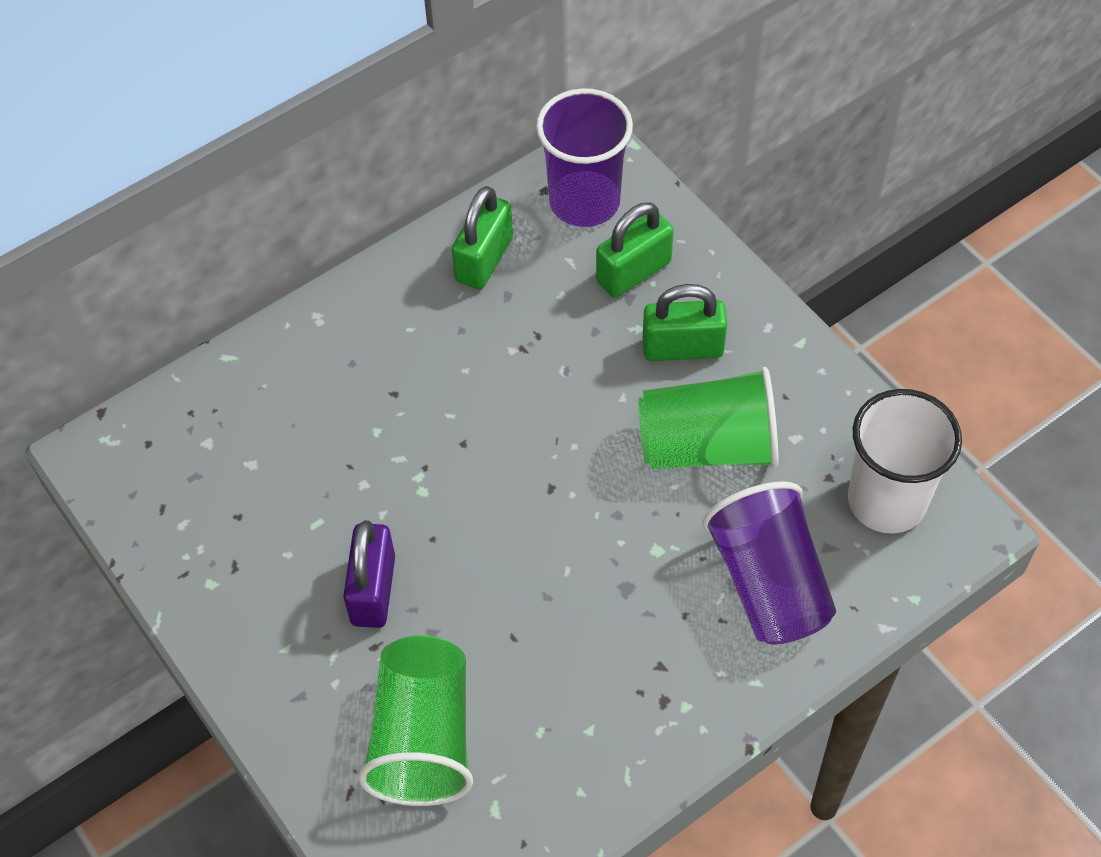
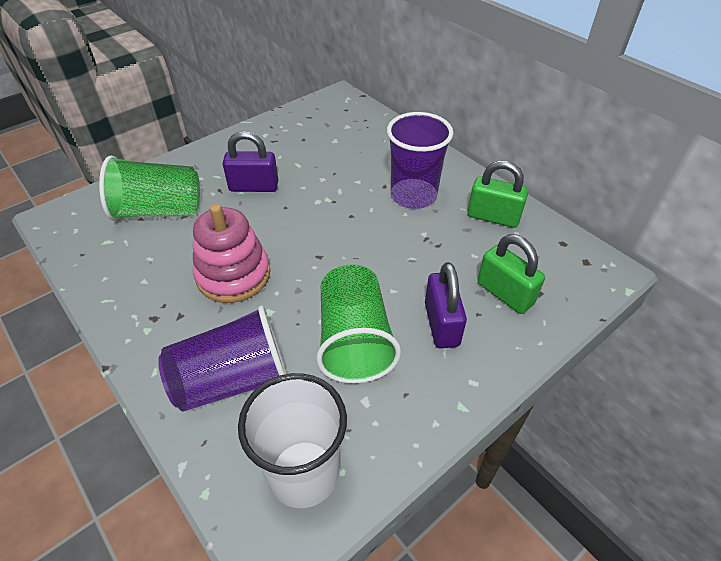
camera: 85 degrees right, 10 degrees down
purple cup [536,88,633,227] -> purple cup moved to [387,112,453,209]
green padlock [643,284,727,361] -> purple padlock [425,262,467,349]
none -> pink stacking toy [193,204,270,303]

